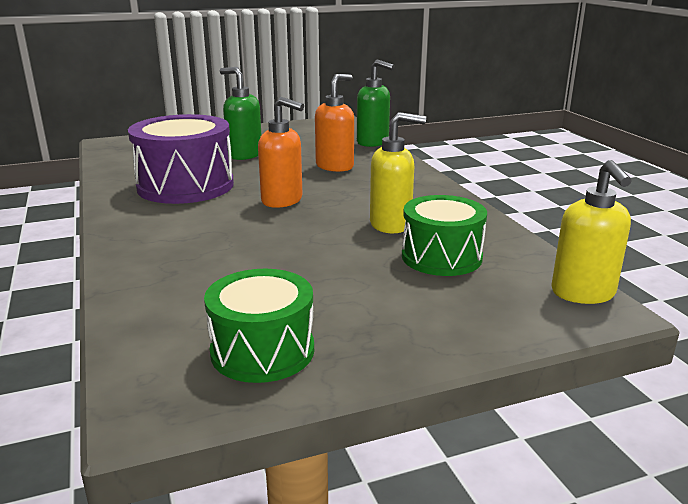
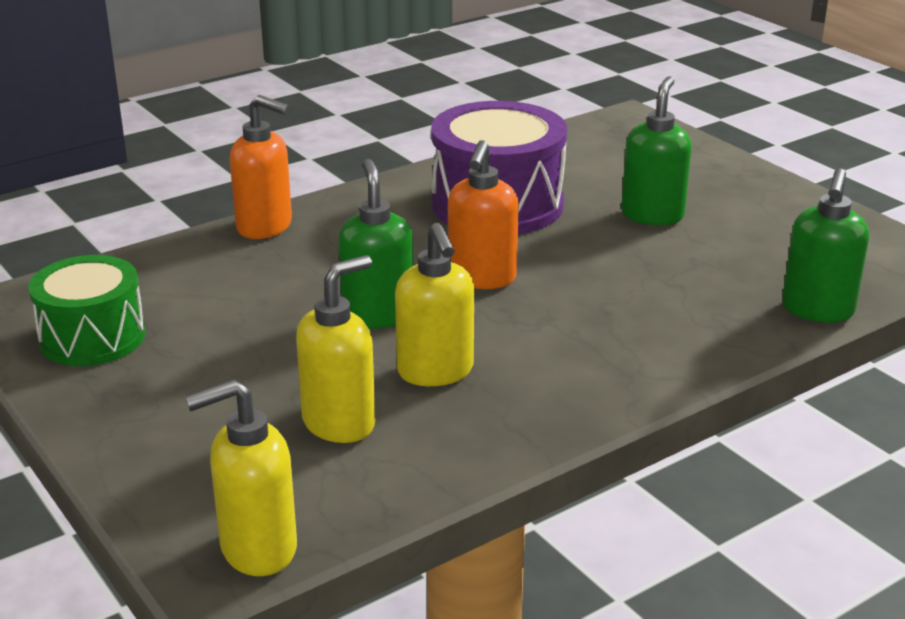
camera: 75 degrees right, 5 degrees up
orange soap dispenser [315,74,354,172] -> orange soap dispenser moved to [230,95,292,239]
green drum [402,195,487,276] -> yellow soap dispenser [296,255,375,443]
none -> green soap dispenser [338,159,413,329]

